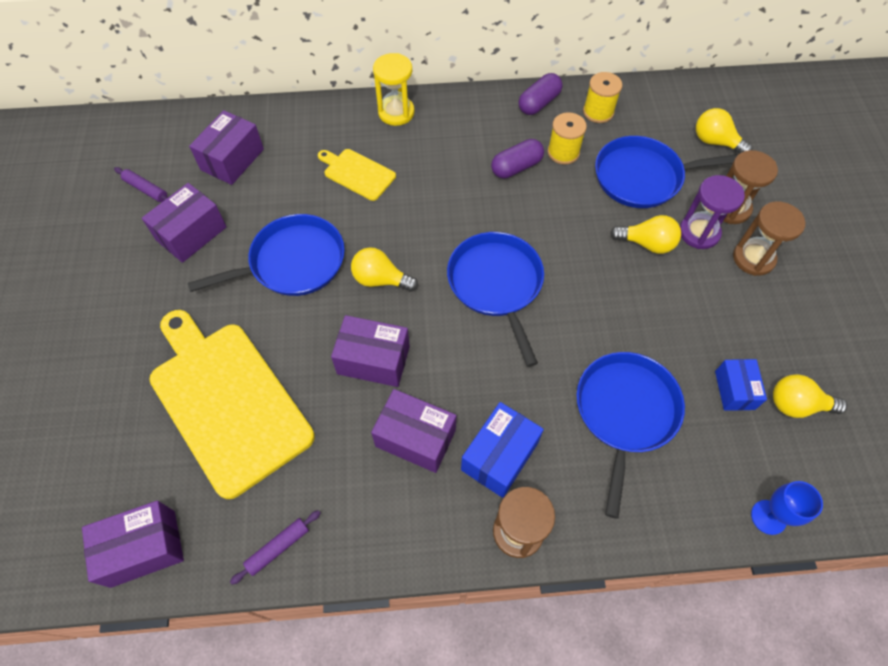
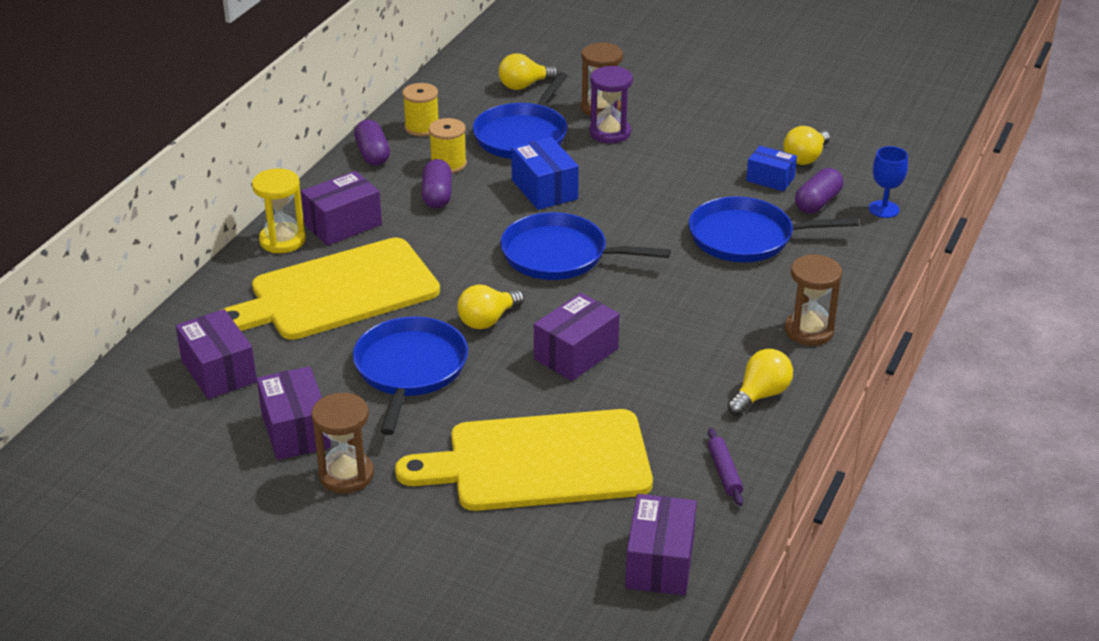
camera: 60 degrees left, 25 degrees down
purple rolling pin [114,167,168,202] -> none
yellow cutting board [318,149,396,201] -> yellow cutting board [221,238,440,340], size x2.13
purple box [371,389,456,473] -> purple box moved to [301,171,382,246]
blue box [461,402,544,498] -> blue box moved to [511,137,579,210]
blue pan [577,352,685,519] -> blue pan turned 45 degrees counterclockwise [689,196,859,262]
yellow light bulb [610,215,681,254] -> yellow light bulb moved to [727,349,793,416]
brown hourglass [733,201,805,276] -> brown hourglass moved to [311,392,374,493]
none -> purple capsule [795,168,843,213]

